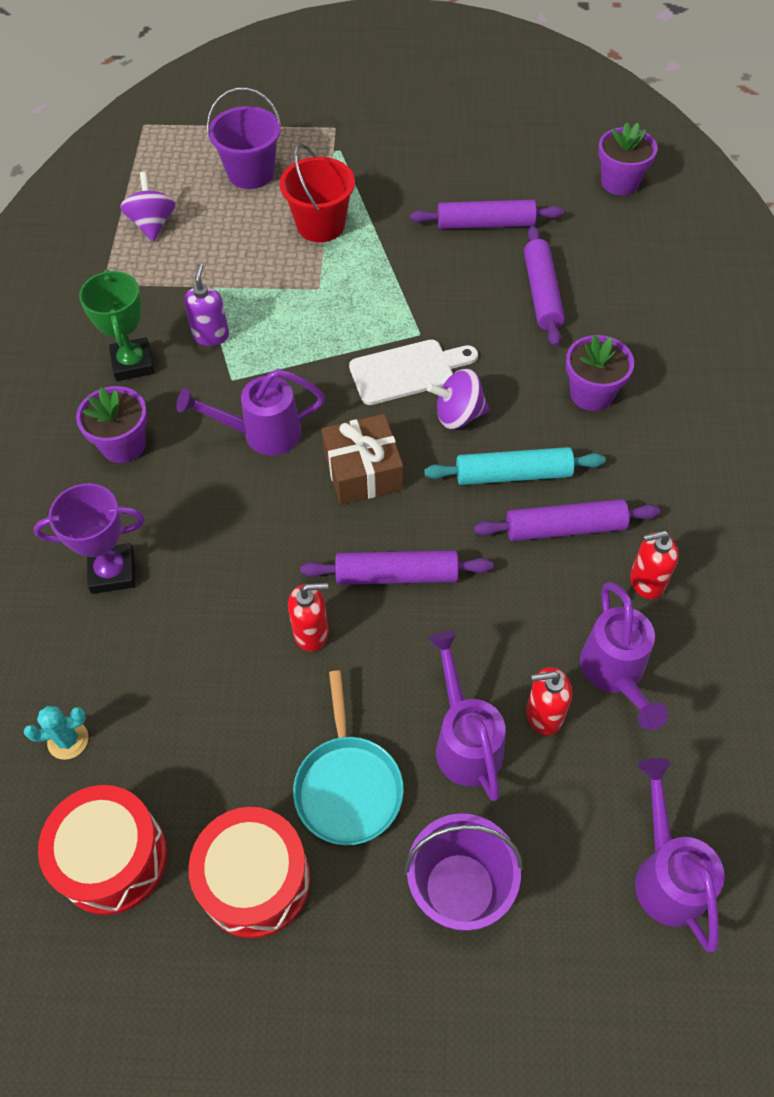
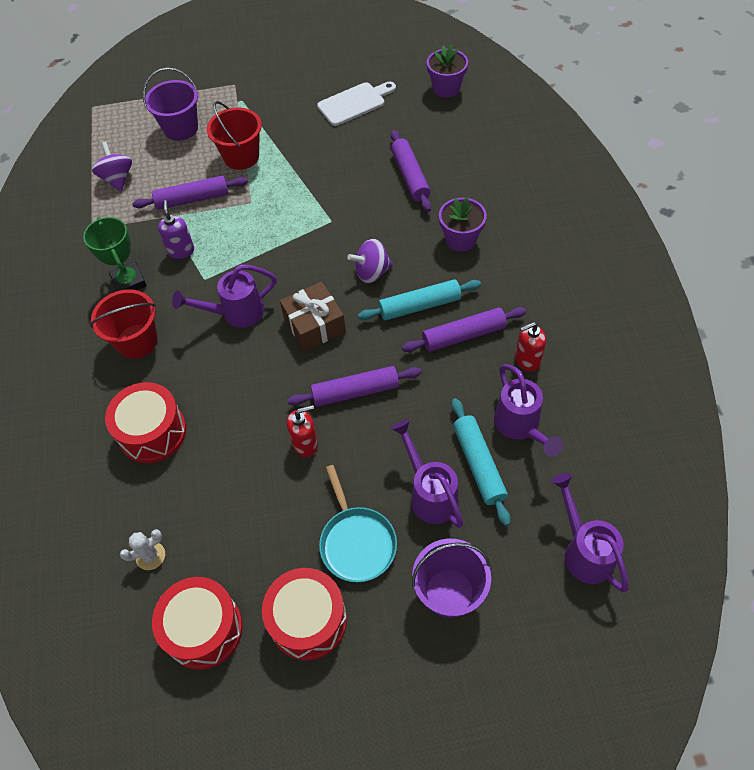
camera: 10 degrees left, 0 degrees up
turquoise cactus [24,706,88,760] -> white cactus [120,529,165,570]
purple trophy [34,483,145,594] -> red drum [105,382,187,463]
purple flower pot [76,386,147,463] -> red bucket [90,289,158,359]
white cutting board [349,340,478,405] -> white cutting board moved to [317,82,396,126]
purple rolling pin [410,200,564,229] -> purple rolling pin moved to [132,175,248,210]
red soap dispenser [526,667,572,735] -> turquoise rolling pin [452,398,510,526]

